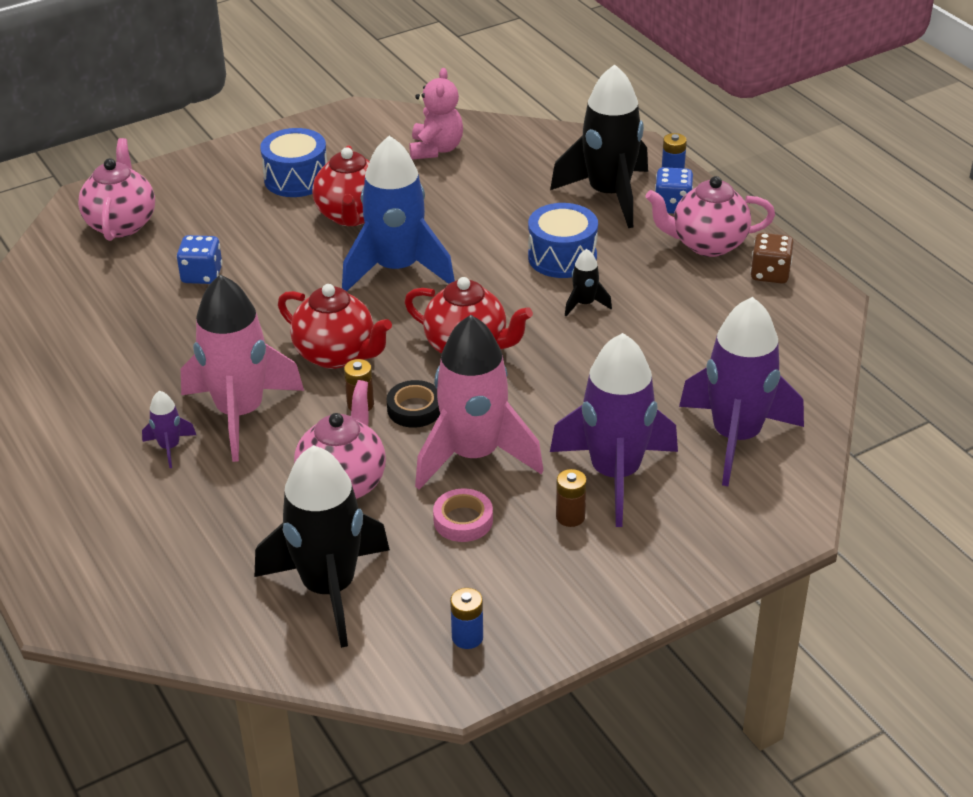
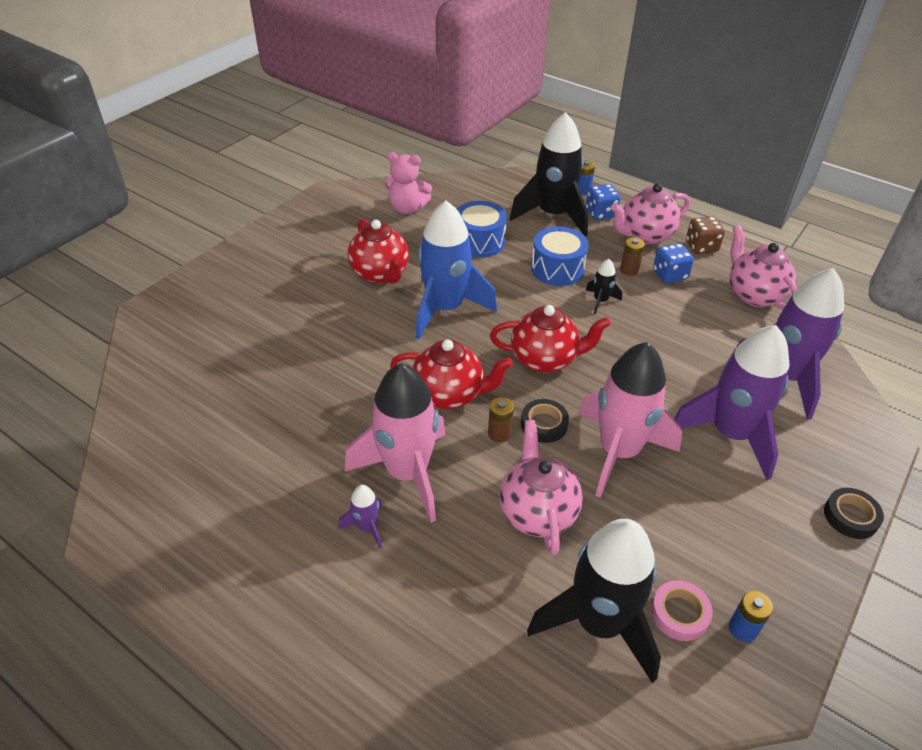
camera: 25 degrees left, 5 degrees up
pink teapot [78,138,155,241] -> pink teapot moved to [729,225,798,309]
blue dice [177,235,223,284] -> blue dice moved to [653,243,694,283]
blue drum [260,128,327,197] -> blue drum moved to [457,201,507,258]
pink teddy bear [409,68,463,160] -> pink teddy bear turned 120 degrees clockwise [385,152,432,214]
pink tape [433,488,493,542] -> pink tape moved to [651,580,713,641]
brown battery [556,469,587,527] -> brown battery moved to [620,237,645,276]
none -> black tape [824,488,884,539]

